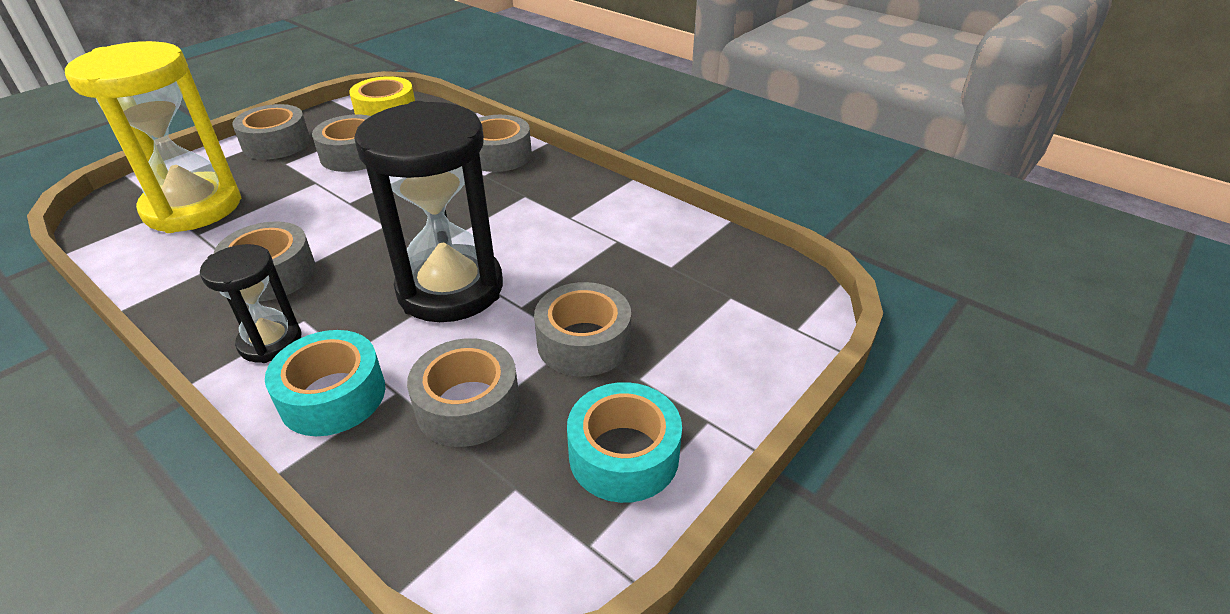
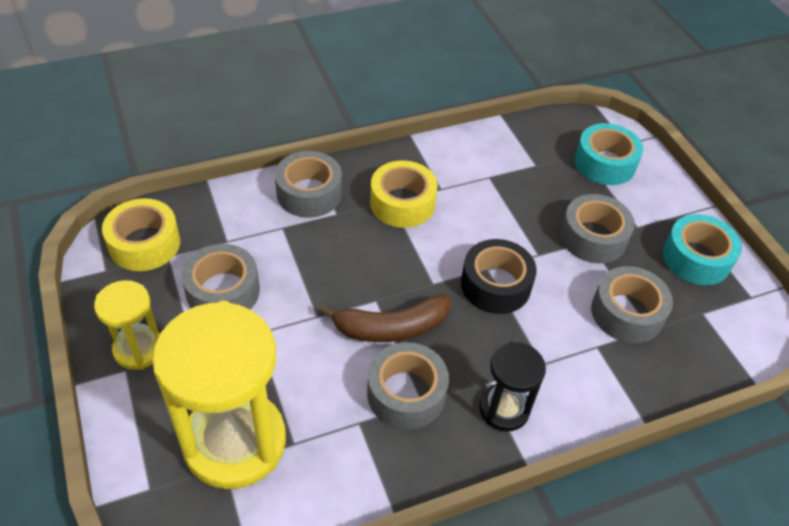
camera: 65 degrees left, 10 degrees up
grey tape [232,104,310,160] -> yellow hourglass [94,280,160,370]
turquoise tape [265,330,385,436] -> turquoise tape moved to [575,123,643,185]
black hourglass [354,101,503,322] -> black tape [461,239,537,314]
none -> brown banana [319,294,451,342]
none -> yellow tape [370,161,438,228]

